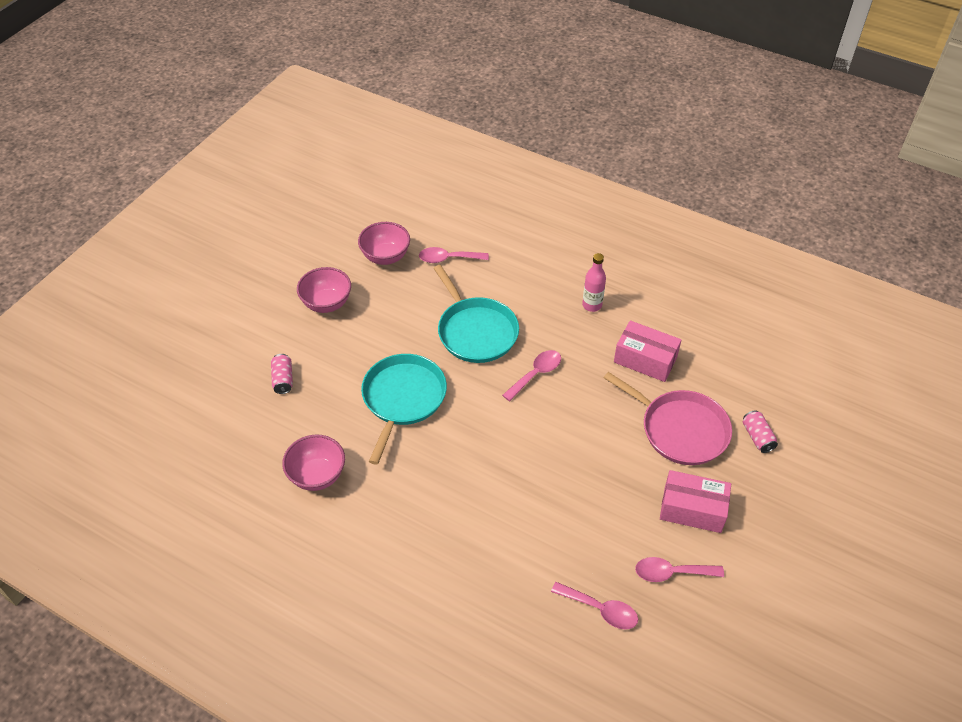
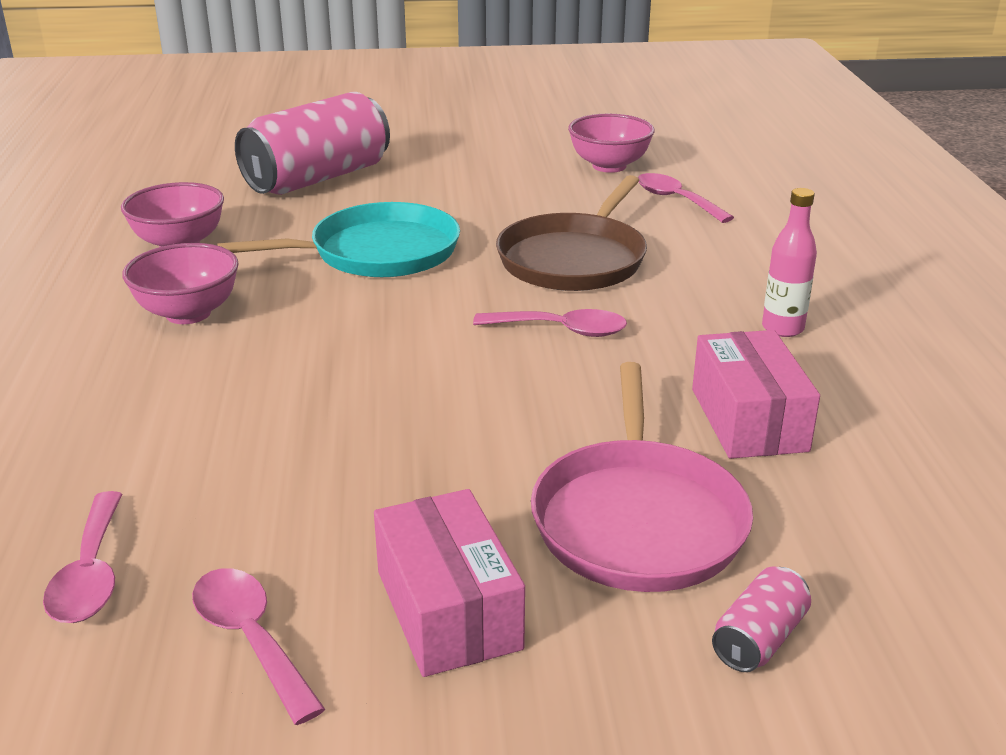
camera: 55 degrees right, 20 degrees down
pink can [271,354,293,394] -> pink can [235,92,390,195], size x2.43
pink bowl [297,267,351,313] -> pink bowl moved to [122,243,239,324]
turquoise pan [434,265,519,363] -> brown pan [496,175,647,291]

